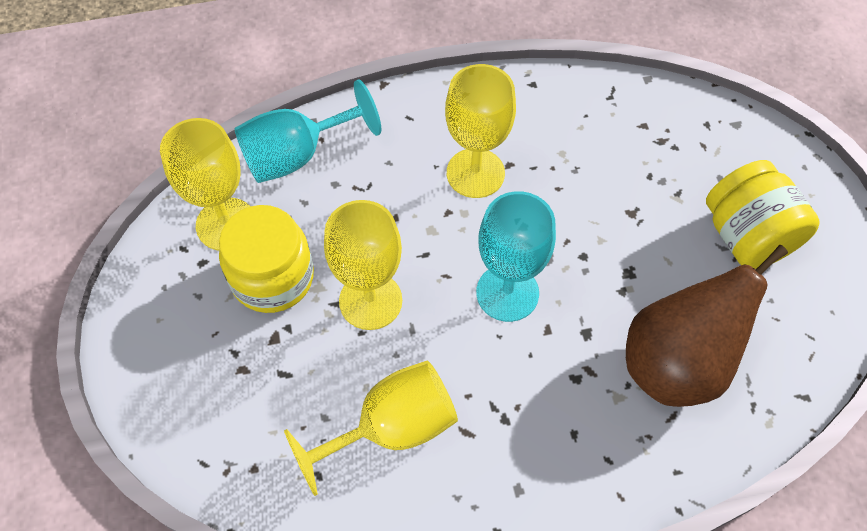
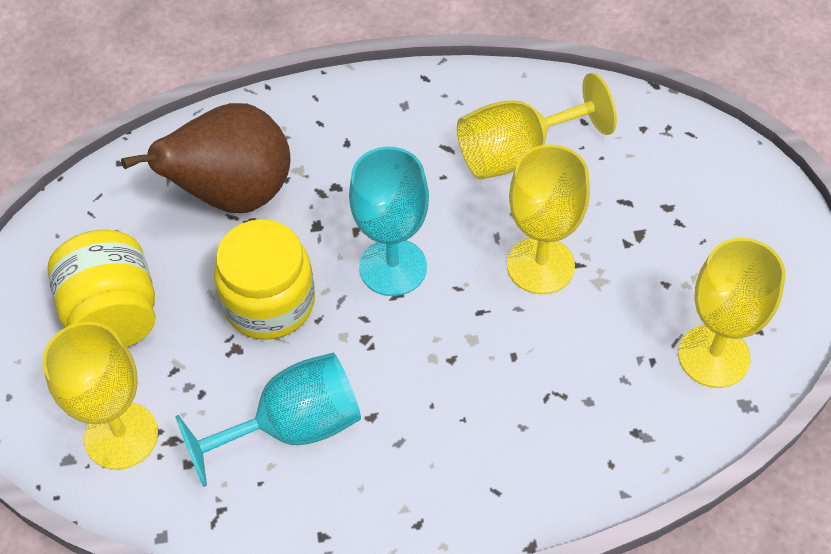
camera: 175 degrees left, 5 degrees down
yellow jar [219,205,314,313] -> yellow jar moved to [214,219,315,340]
turquoise goblet [234,79,381,183] -> turquoise goblet moved to [175,353,361,487]
yellow goblet [445,64,516,198] -> yellow goblet moved to [42,322,158,470]

